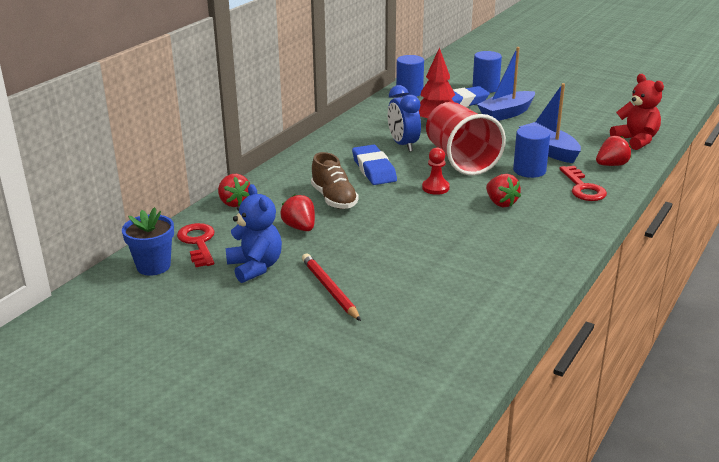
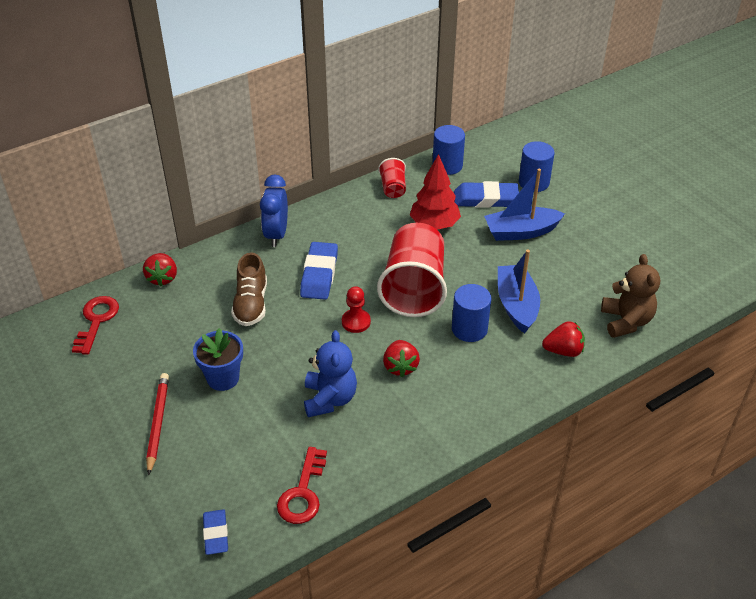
camera: 25 degrees right, 15 degrees up
blue flower pot [122,207,174,276] -> blue flower pot moved to [193,328,243,391]
blue teddy bear [226,184,282,283] -> blue teddy bear moved to [304,330,357,417]
red strawberry [280,194,315,231] -> none
blue clock [388,85,421,152] -> blue clock moved to [260,175,288,247]
red key [559,166,607,201] -> red key moved to [277,447,327,524]
red teddy bear [610,74,664,150] -> brown teddy bear [601,254,660,338]
none -> blue eraser [203,509,228,555]
none -> red cup [378,158,406,198]

